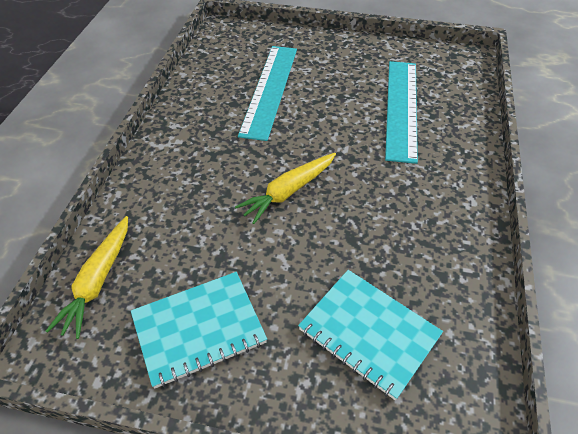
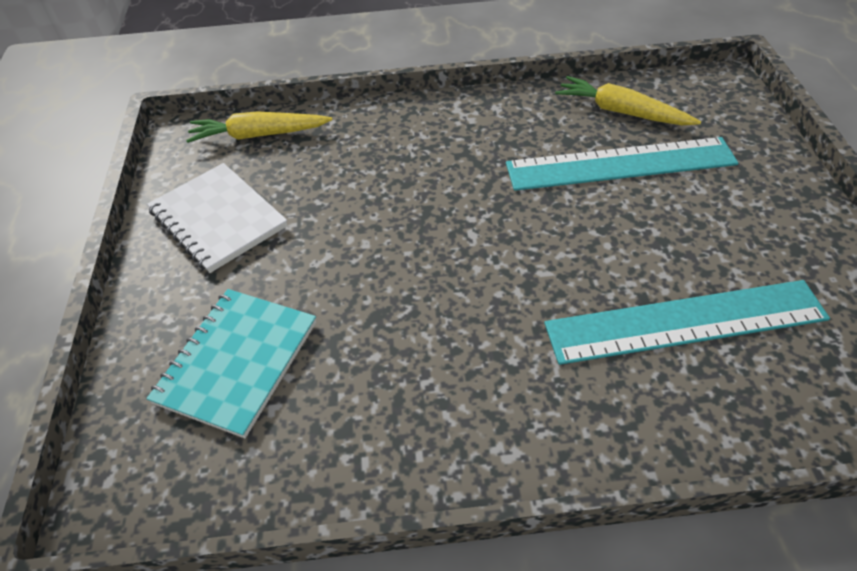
camera: 75 degrees right, 0 degrees up
turquoise notebook [131,272,267,389] -> white notebook [147,163,288,273]
yellow carrot [235,153,336,224] -> yellow carrot moved to [555,76,701,125]

